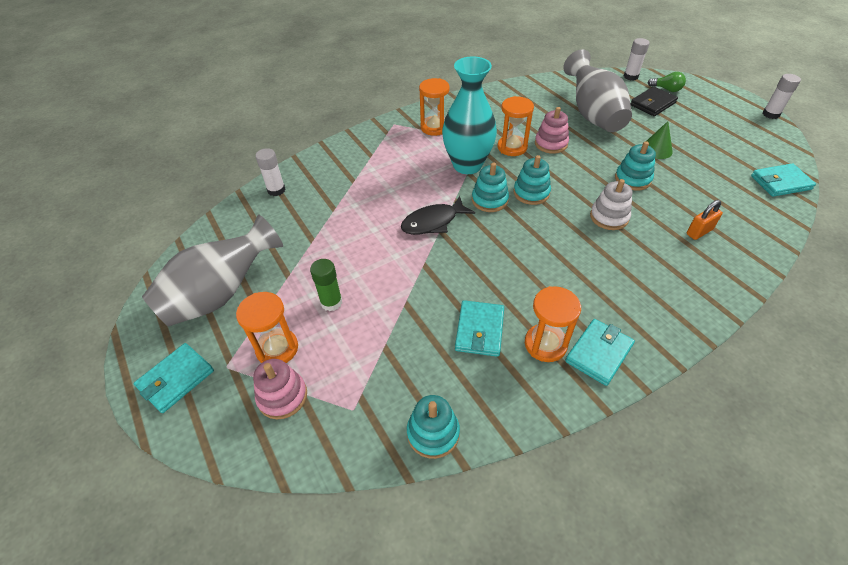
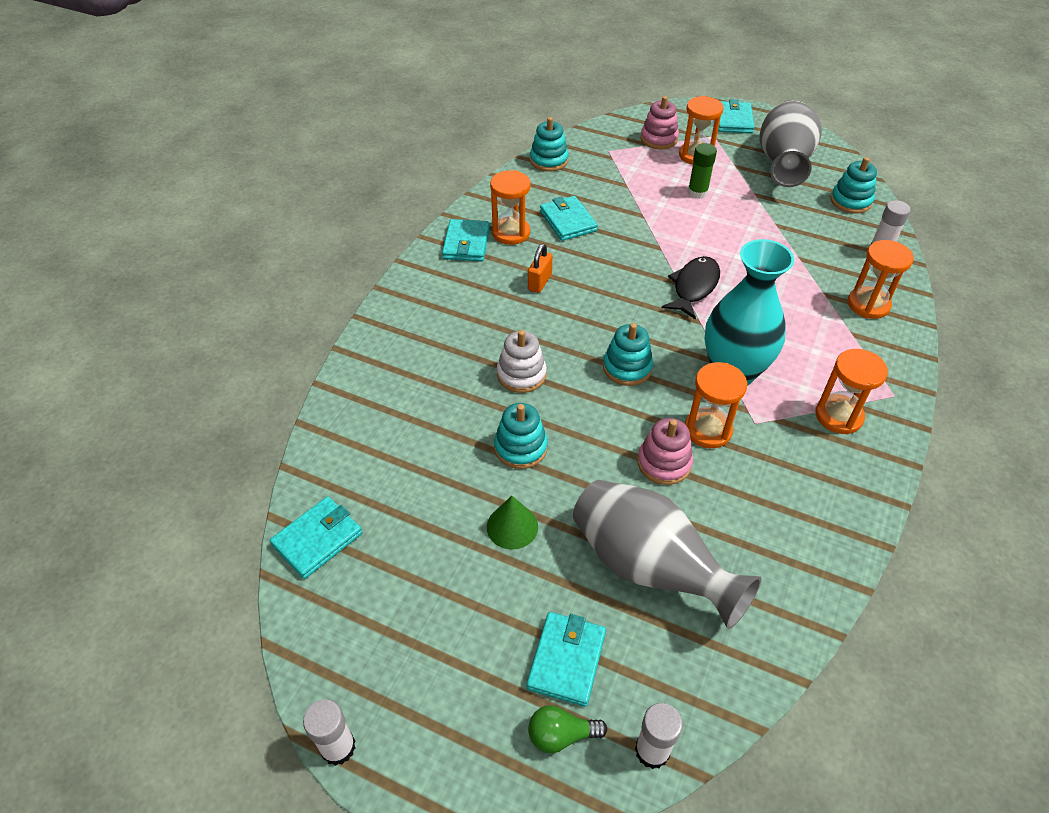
camera: 145 degrees right, 0 degrees up
turquoise stacking toy [472,163,509,212] -> turquoise stacking toy moved to [831,157,877,214]
black wallet [630,86,678,116] -> turquoise wallet [527,612,606,707]
orange padlock [687,200,723,240] -> orange padlock moved to [528,244,553,293]
none -> orange hourglass [848,240,914,319]

